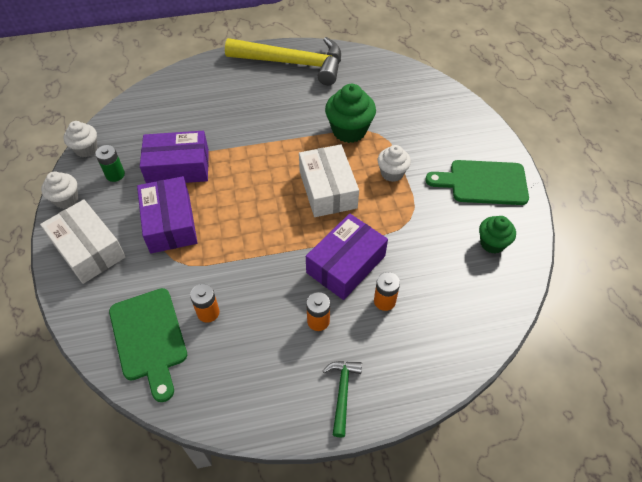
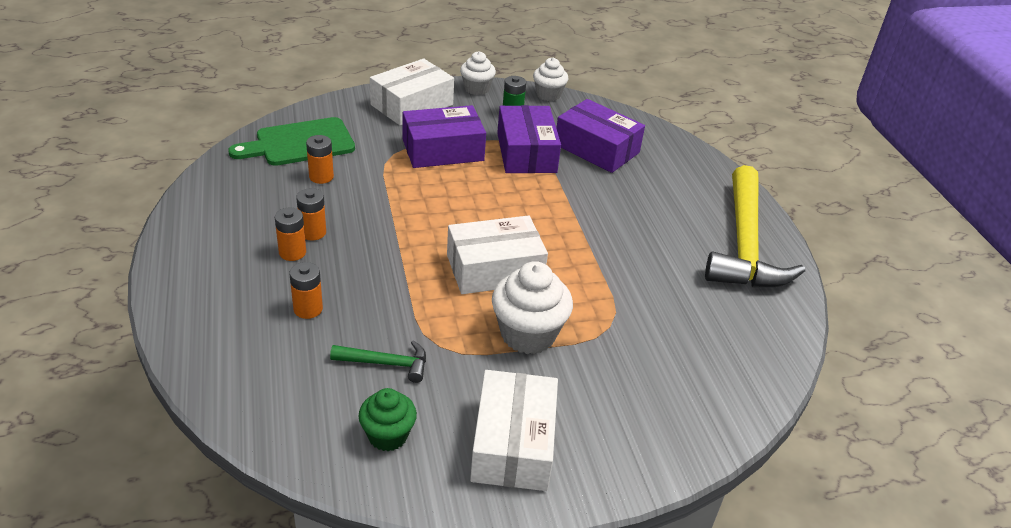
camera: 85 degrees right, 15 degrees down
purple box [306,214,388,300] -> purple box moved to [556,99,645,173]
green hammer [323,361,362,438] -> green hammer moved to [330,340,426,383]
green cupcake [325,84,376,143] -> none
white cupcake [378,145,411,182] -> white cupcake [492,261,573,354], size x1.60
green cutting board [425,160,529,205] -> white box [470,370,558,491]
none -> orange battery [296,188,326,240]

